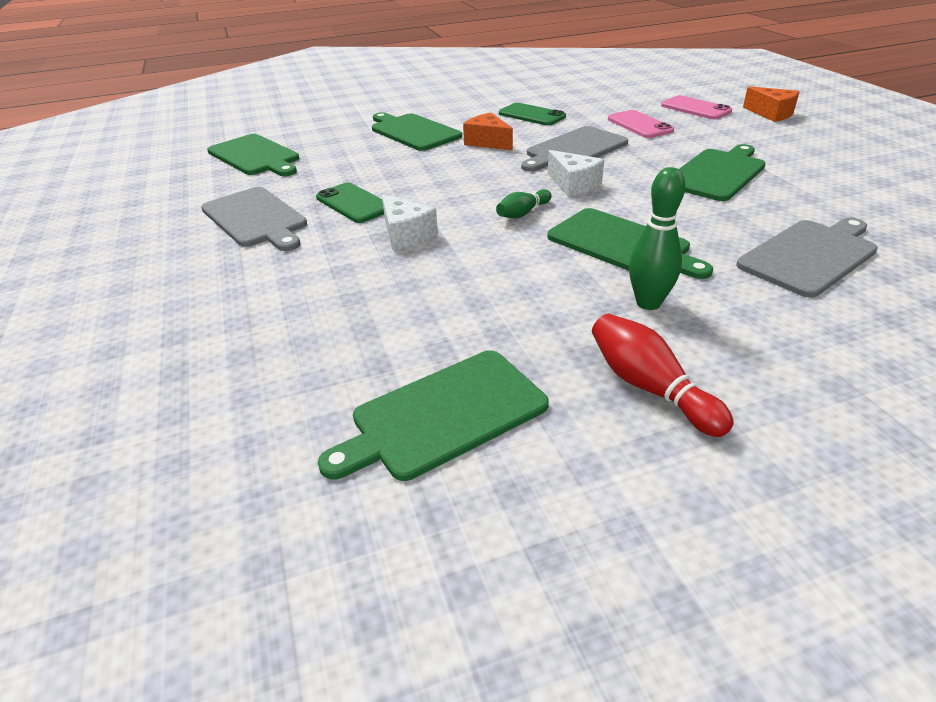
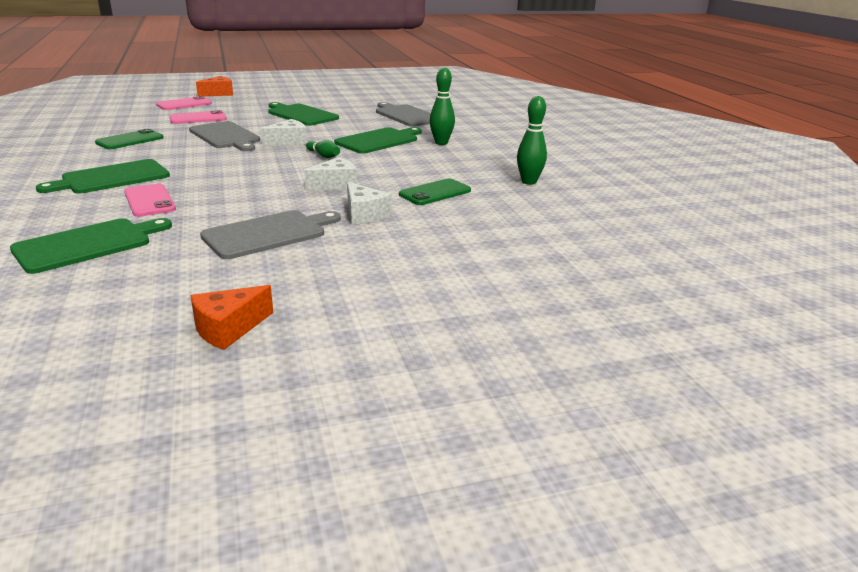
camera: 90 degrees left, 10 degrees down
green phone [316,182,384,223] -> green phone moved to [399,178,471,205]
green cutting board [318,350,549,481] -> green bowling pin [517,96,547,185]
orange cheese [463,113,513,150] -> orange cheese moved to [191,285,273,350]
red bowling pin [592,314,733,437] -> none
none -> pink phone [124,184,176,217]
none -> white cheese [347,182,391,225]

